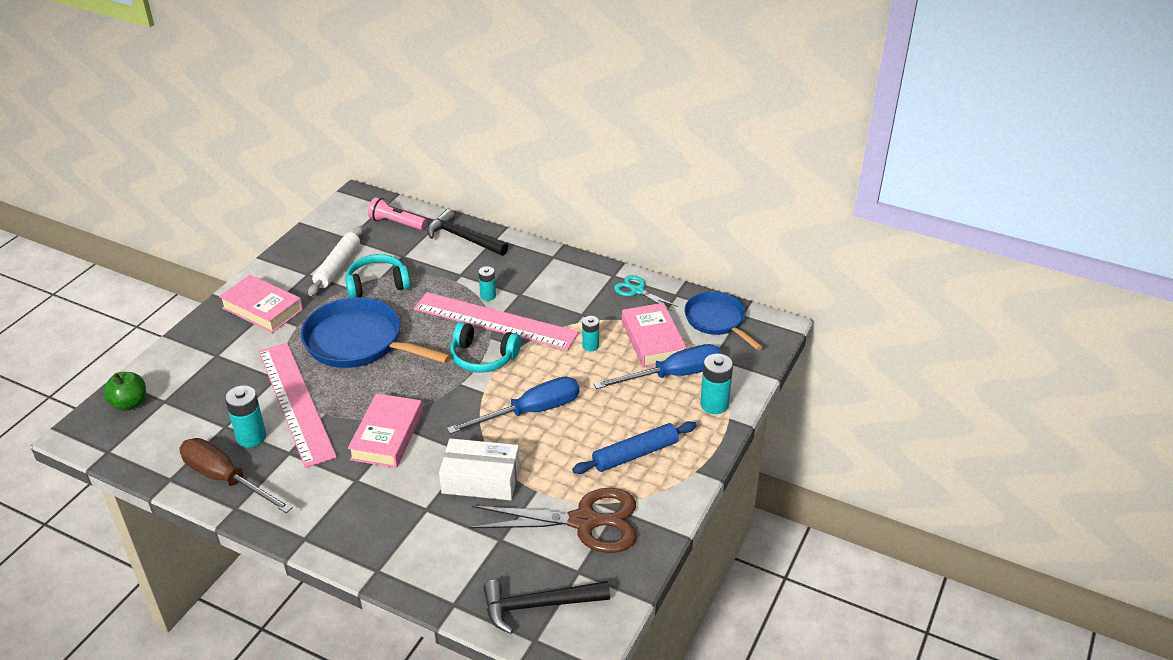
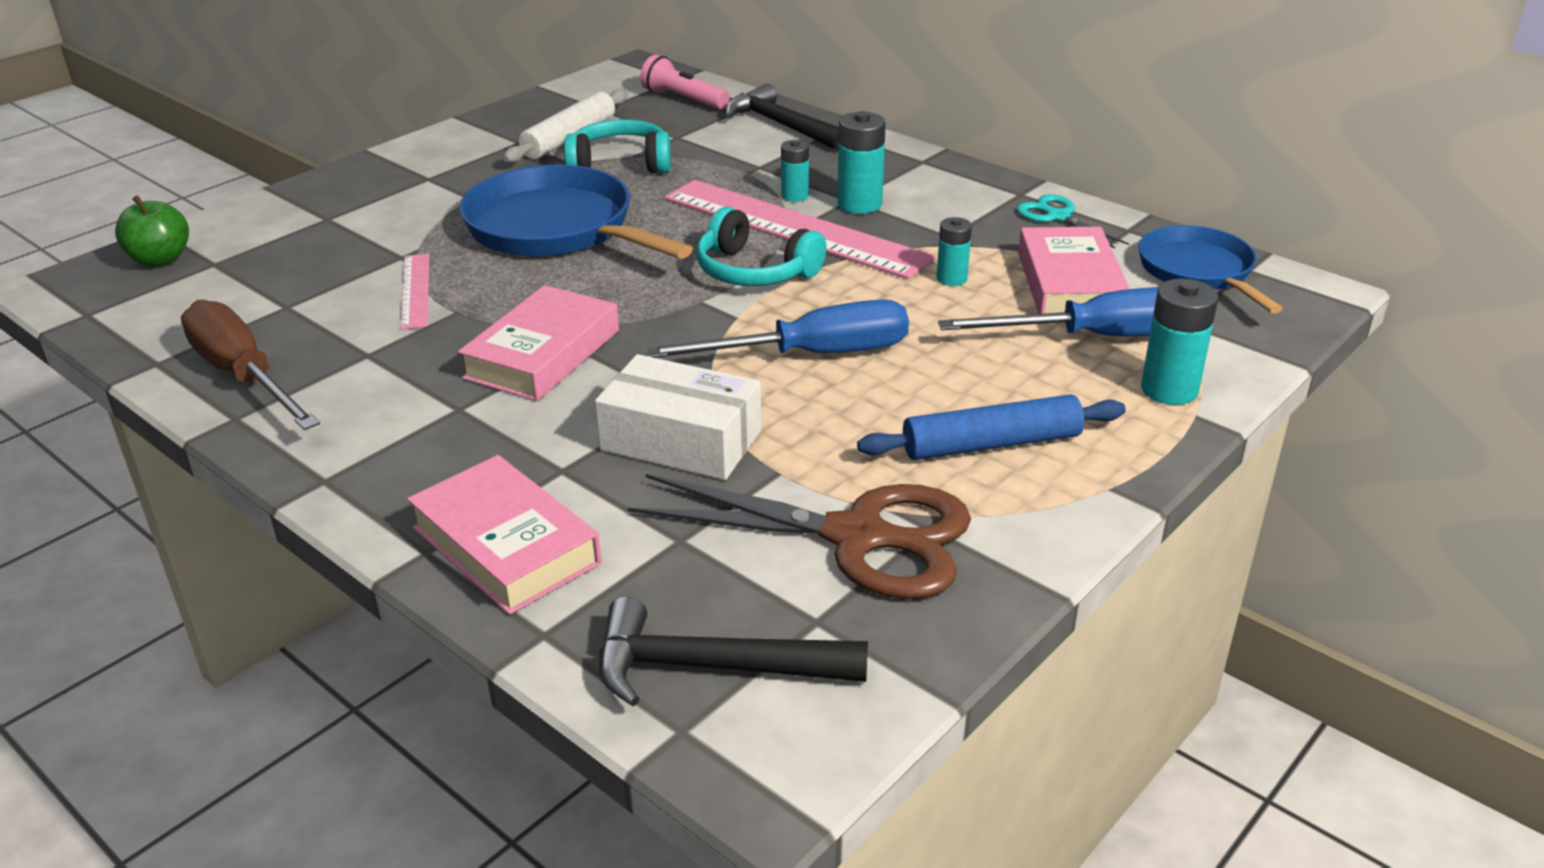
camera: 15 degrees right, 5 degrees down
pink book [219,275,303,333] -> pink book moved to [407,455,602,615]
turquoise battery [225,386,266,448] -> turquoise battery moved to [837,111,886,214]
pink ruler [259,343,337,468] -> pink ruler [401,254,429,330], size x0.47

